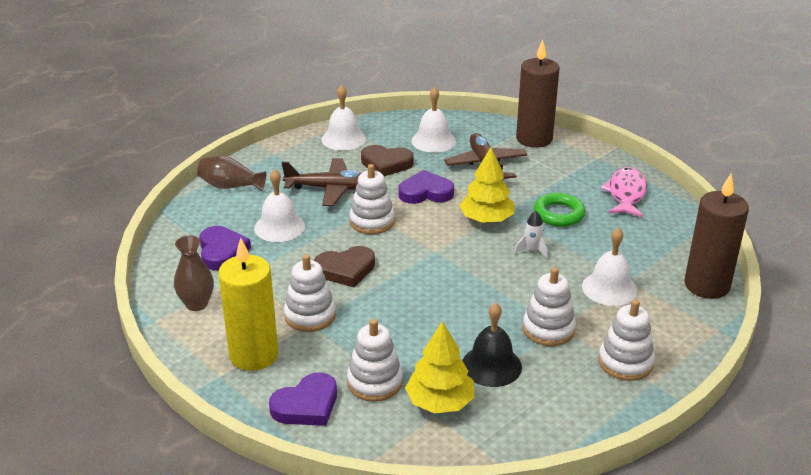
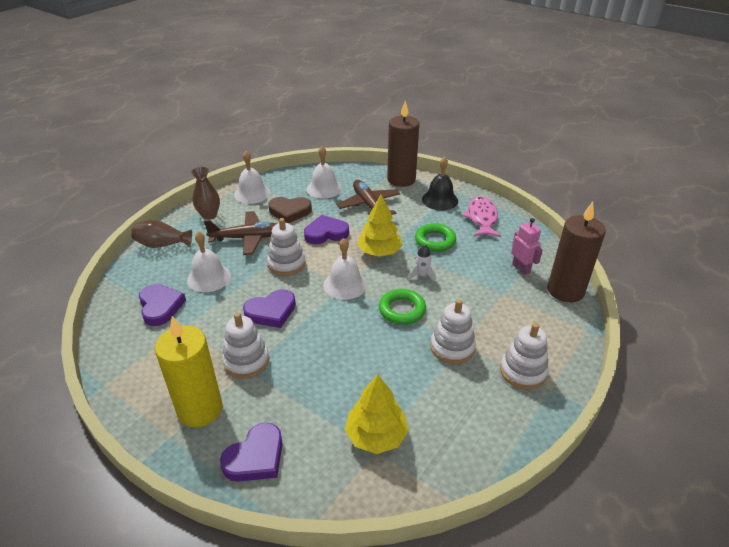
camera: 10 degrees left, 5 degrees up
brown vase [174,235,214,311] -> brown vase moved to [191,167,220,220]
brown heart [314,246,375,287] -> purple heart [243,289,296,328]
white stacking toy [347,319,403,402] -> none
black bell [462,303,522,387] -> black bell moved to [422,157,458,210]
white bell [582,228,638,306] -> white bell moved to [324,238,367,300]
none -> green ring [379,289,426,325]
none -> pink robot [511,218,543,275]

